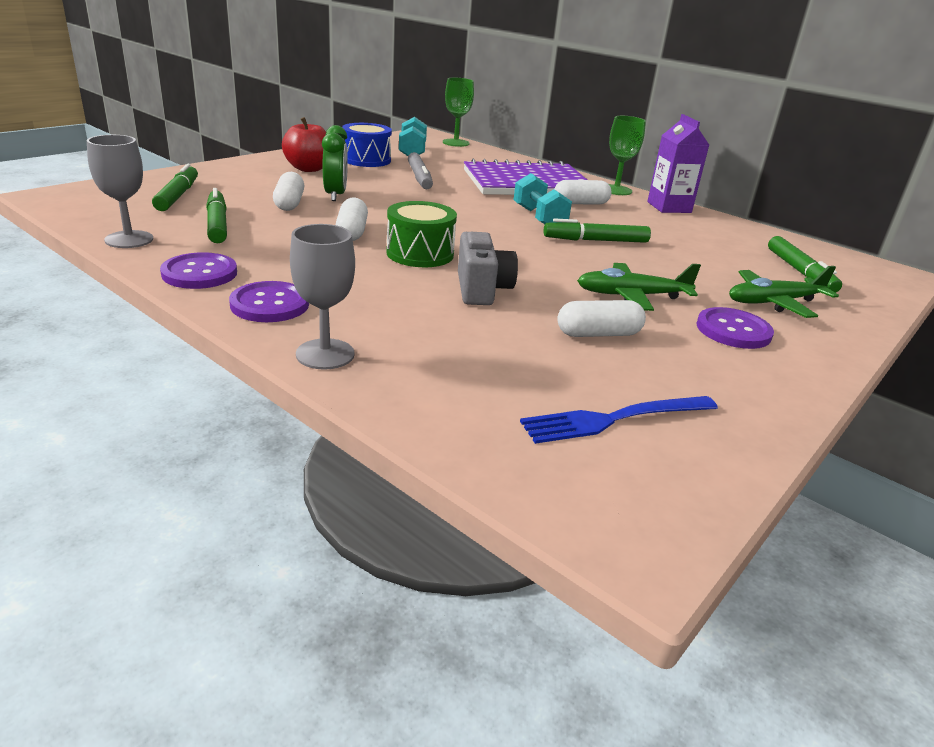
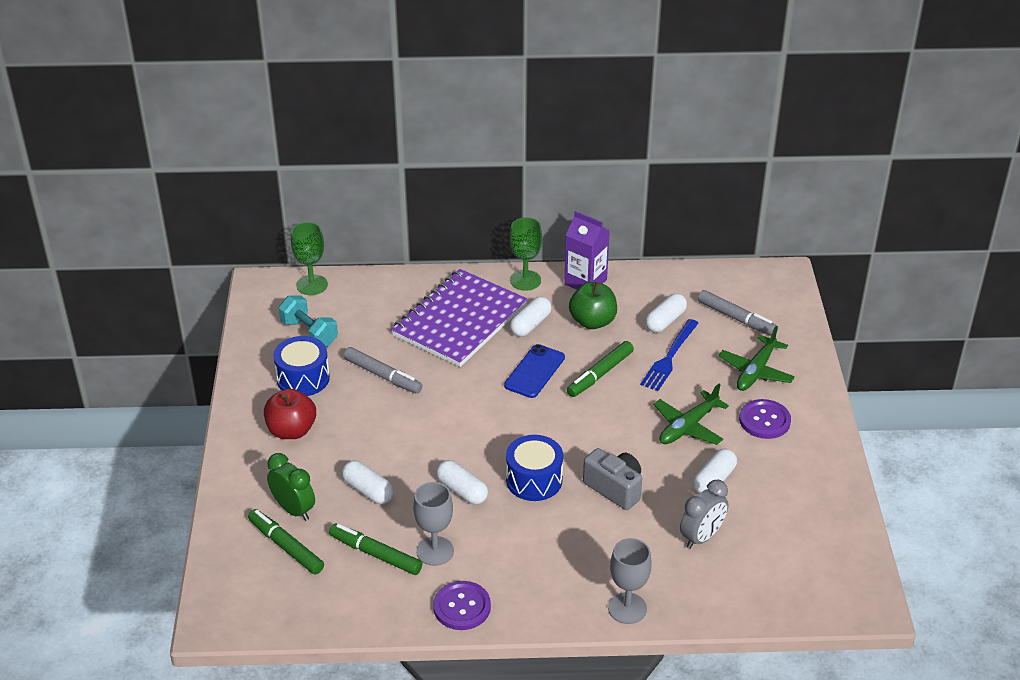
camera: 40 degrees left, 10 degrees up
grey goblet [87,135,153,248] -> grey goblet moved to [413,482,454,566]
purple button [229,281,309,322] -> none
green clock [322,125,348,201] -> green clock moved to [267,453,315,521]
green drum [386,201,457,267] -> blue drum [506,435,563,501]
turquoise dumbbell [514,173,572,224] -> blue phone [504,344,565,398]
blue fork [520,396,718,444] -> blue fork moved to [640,319,699,391]
green marker [768,236,842,293] -> grey marker [698,290,778,336]
none -> green apple [569,282,617,329]
none -> white capsule [645,293,687,333]
none -> grey clock [680,480,728,549]

